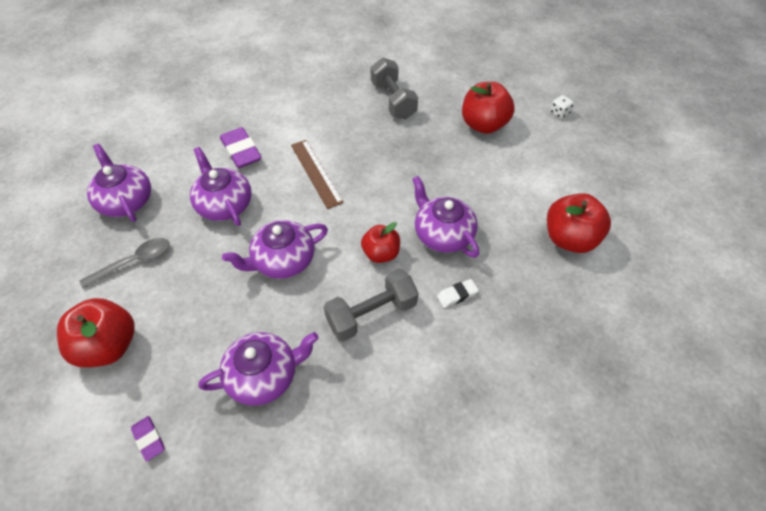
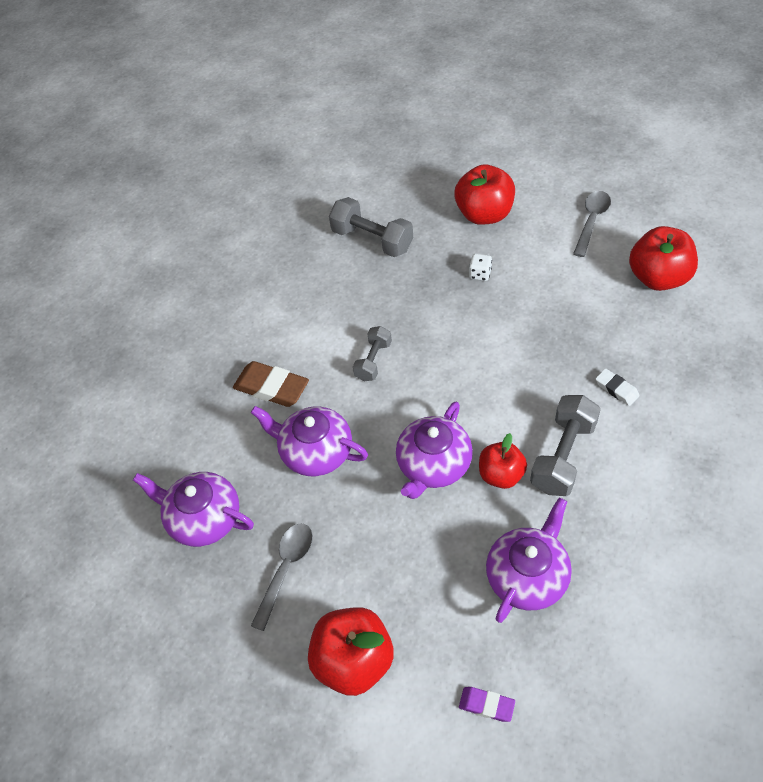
camera: 30 degrees left, 0 degrees up
purple eraser [220,127,262,168] -> brown eraser [233,361,309,407]
brown ruler [291,140,344,209] -> grey dumbbell [353,326,392,381]
red apple [361,222,400,263] -> red apple moved to [479,433,527,489]
purple teapot [412,176,479,258] -> none
white eraser [437,279,479,308] -> white eraser turned 75 degrees counterclockwise [596,369,640,406]
white dice [550,95,574,119] -> white dice moved to [469,254,492,281]
none -> grey spoon [573,191,611,257]

